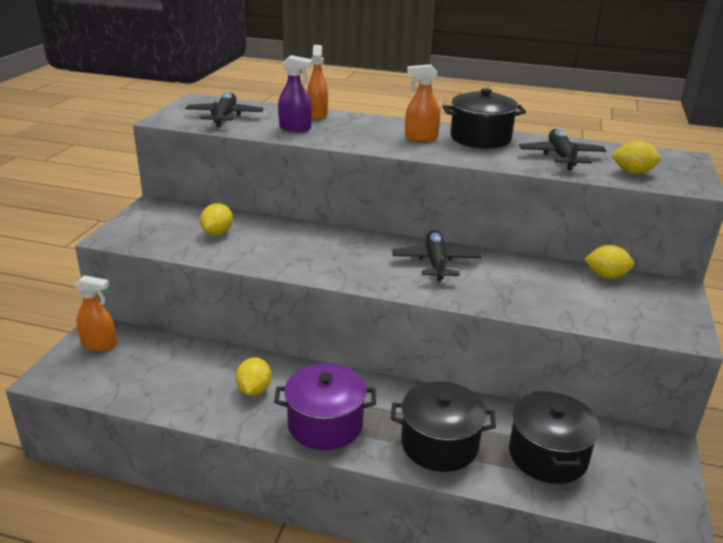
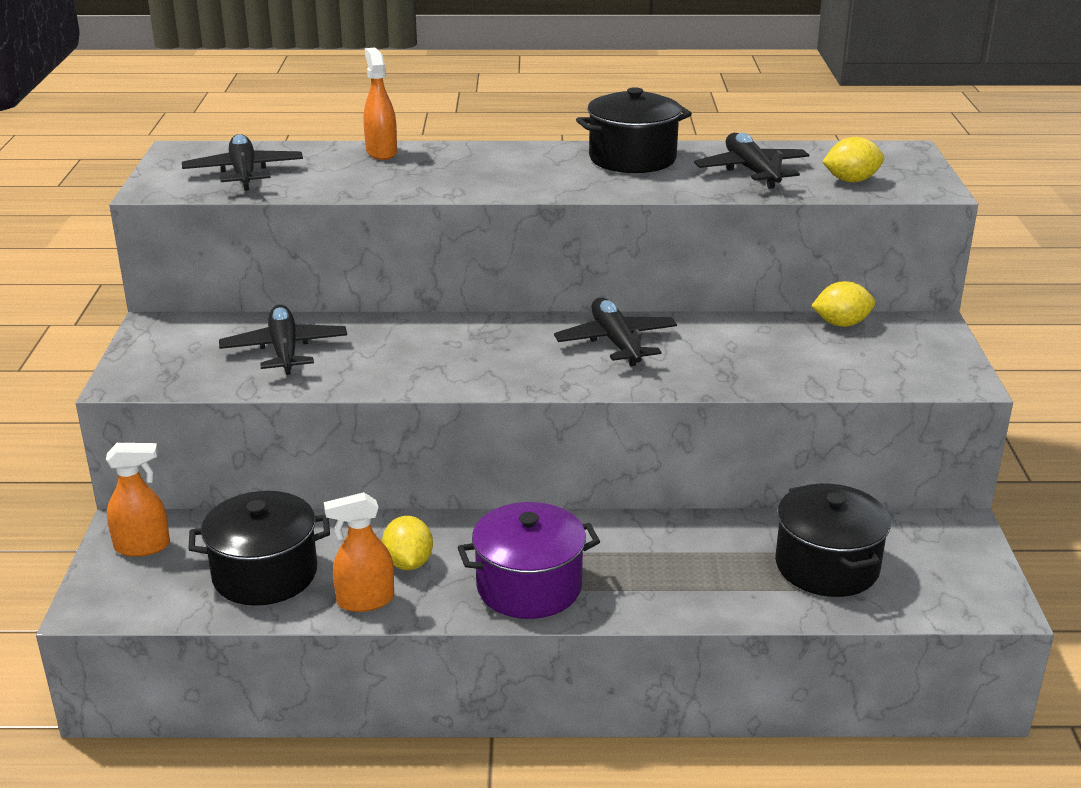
camera: 15 degrees left, 0 degrees up
yellow lemon [200,203,233,235] -> black plane [219,305,347,375]
purple spray bottle [278,55,313,132] -> none
black pot [391,382,496,472] -> black pot moved to [188,491,330,606]
orange spray bottle [405,64,440,141] -> orange spray bottle moved to [324,492,394,612]

